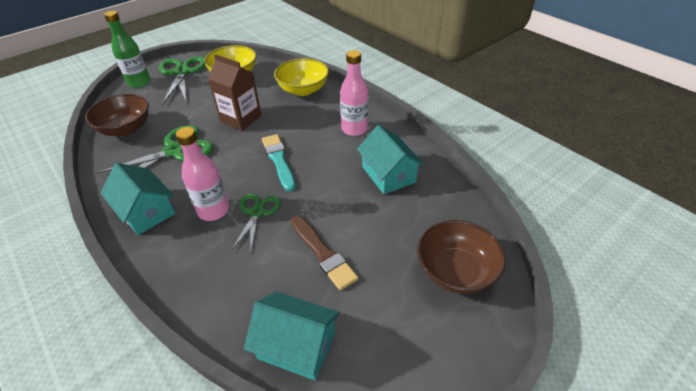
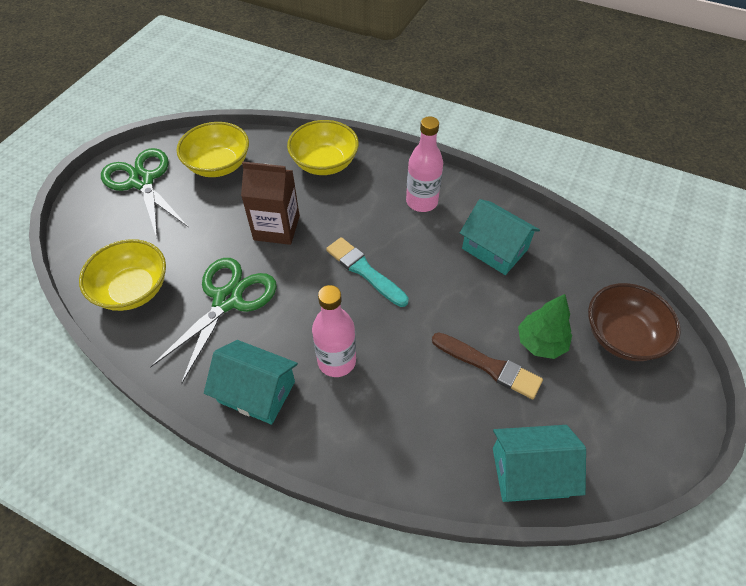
camera: 25 degrees left, 10 degrees up
brown bowl [85,94,149,136] -> yellow bowl [79,239,166,311]
green bottle [104,11,151,88] -> none
green scissors [231,194,281,254] -> none
none -> green tree [518,294,572,359]

